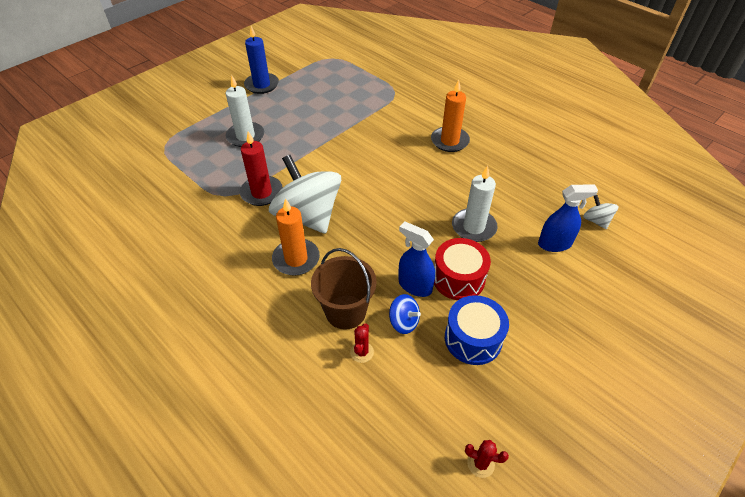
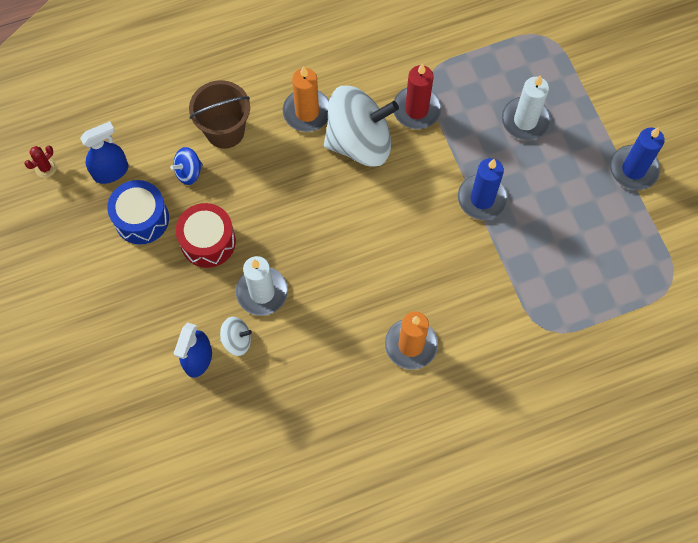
camera: 115 degrees right, 20 degrees up
red cactus [350,323,374,363] -> none
blue spray bottle [399,221,435,297] -> blue spray bottle moved to [80,121,128,184]
white spinning top [583,195,618,229] -> white spinning top moved to [220,317,252,356]
none -> blue candle [458,158,508,220]

